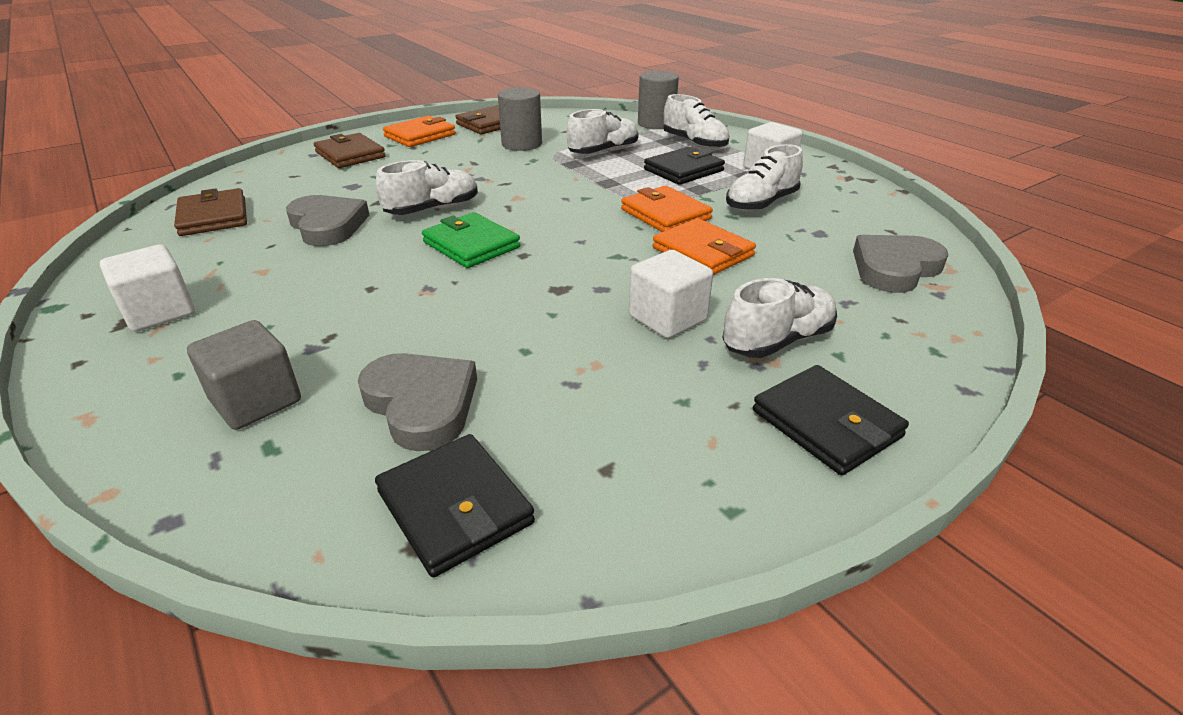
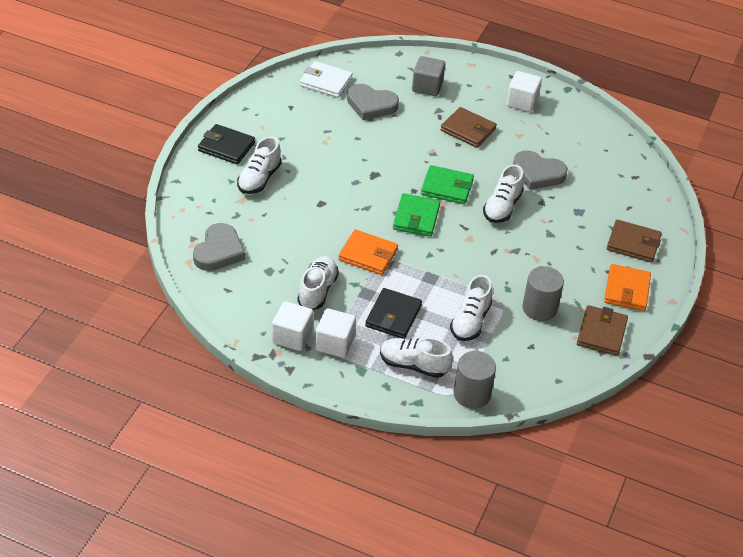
camera: 145 degrees right, 10 degrees up
brown wallet [174,188,247,236] -> brown wallet moved to [441,107,497,148]
black wallet [375,434,535,577] -> white wallet [300,61,353,98]
white cube [629,250,713,338] -> white cube moved to [272,301,313,351]
orange wallet [653,218,756,275] -> none
none -> green wallet [393,193,440,237]

